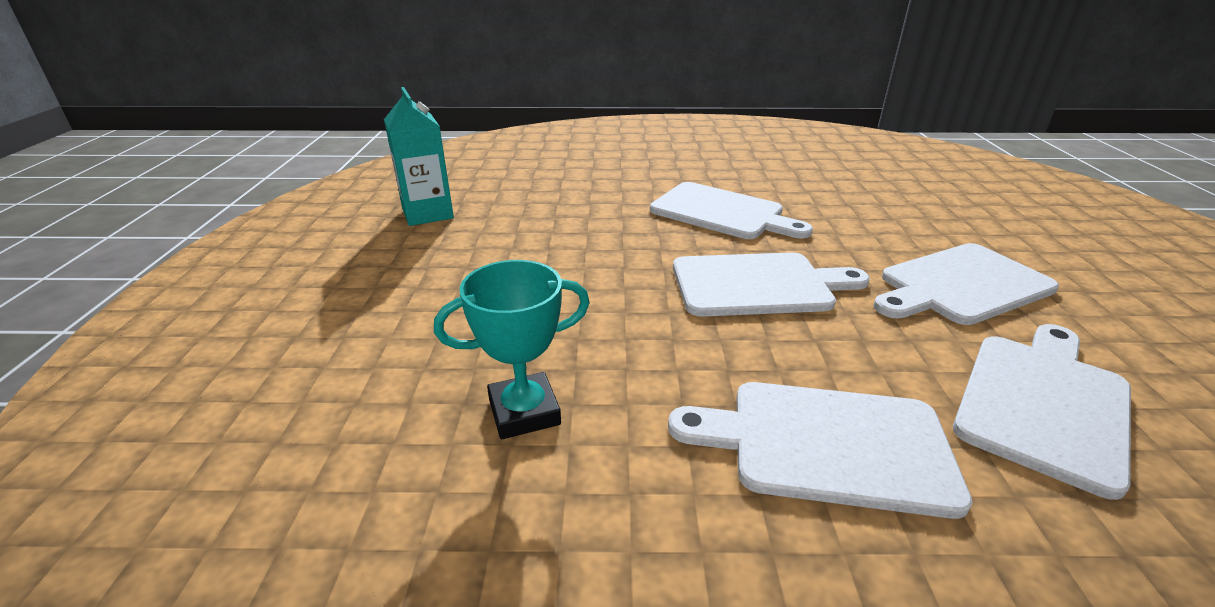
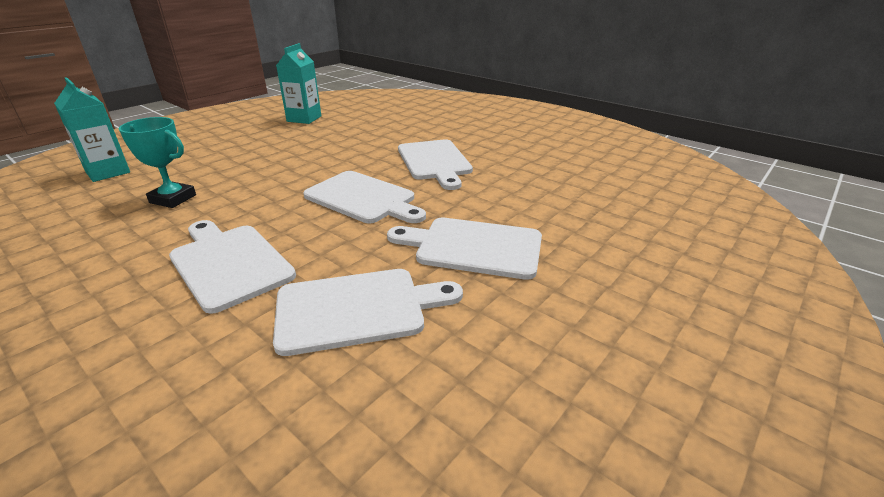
camera: 40 degrees right, 0 degrees up
none -> turquoise carton [54,77,130,182]

